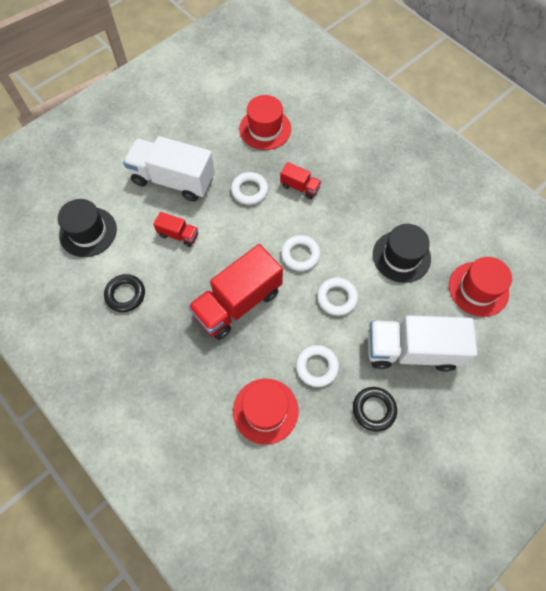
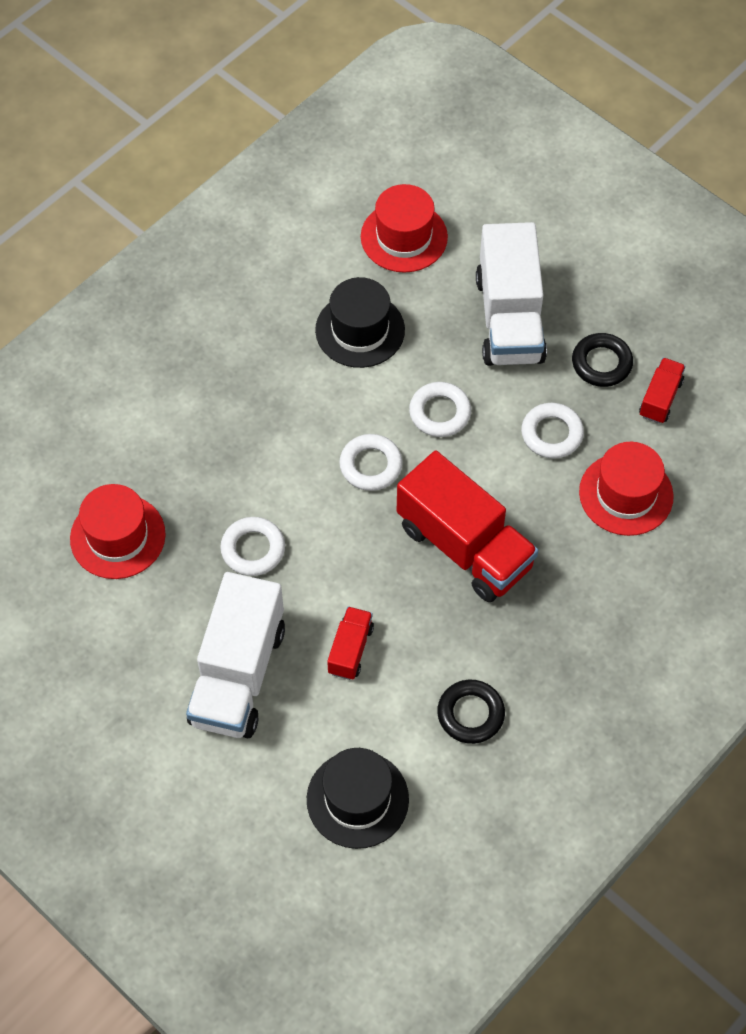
camera: 95 degrees left, 5 degrees down
red truck [280,162,321,199] -> red truck moved to [639,358,686,424]

